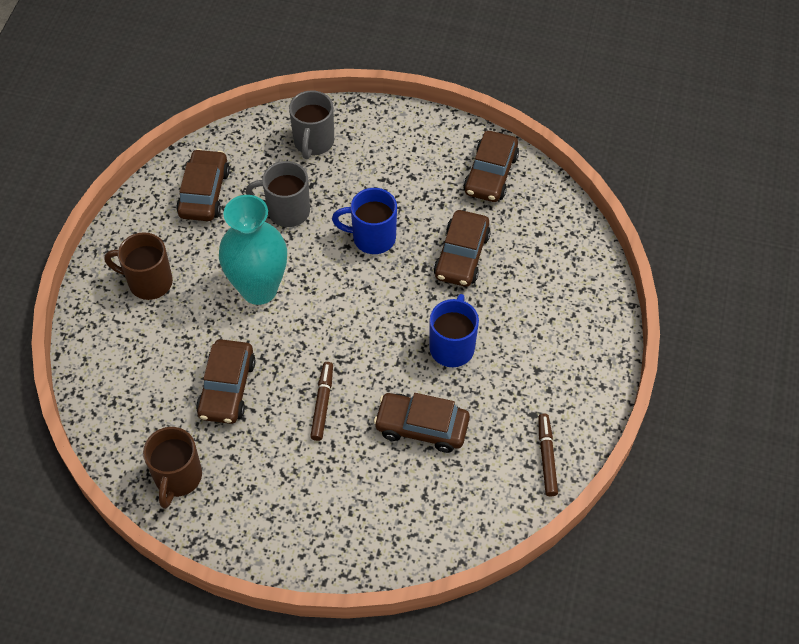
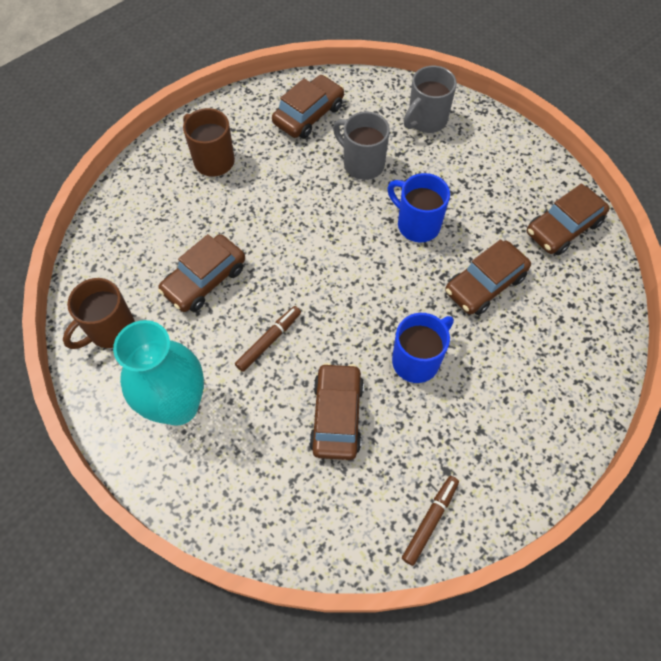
camera: 35 degrees right, 5 degrees up
turquoise vase [219,195,287,305] -> turquoise vase moved to [113,320,204,426]
brown car [374,393,470,453] -> brown car turned 45 degrees clockwise [309,363,364,460]

